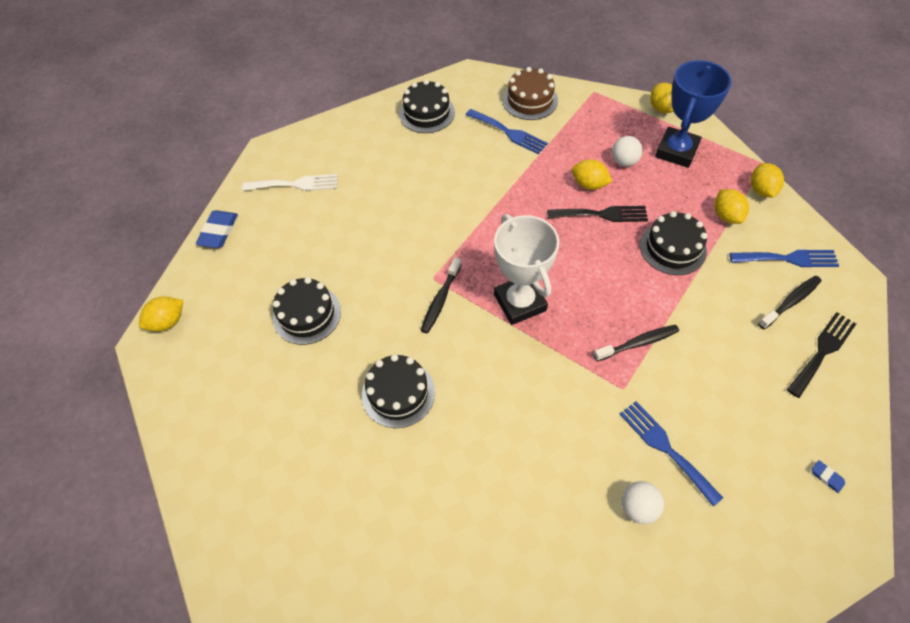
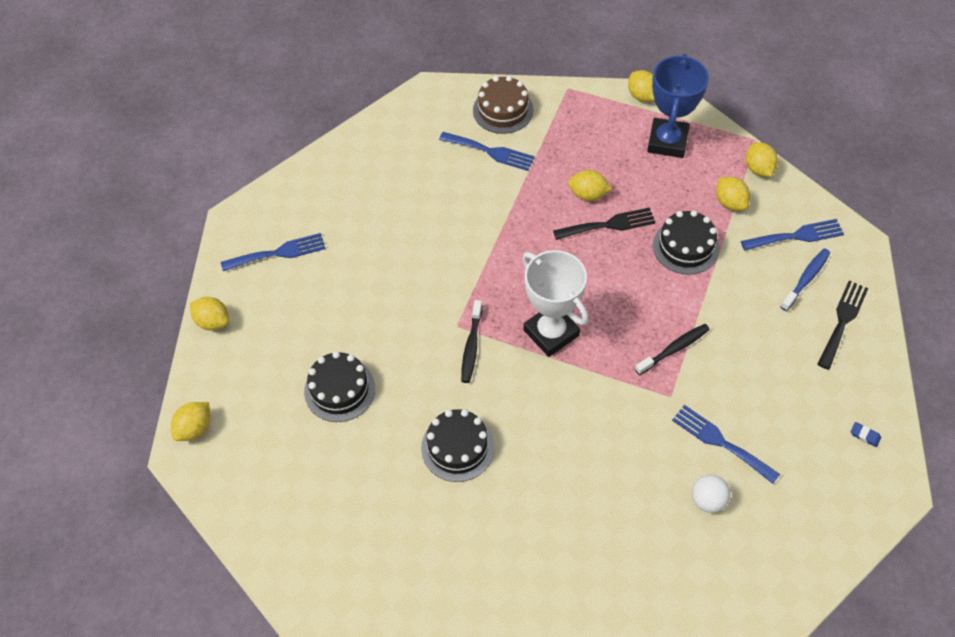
camera: 15 degrees left, 0 degrees up
blue eraser [196,210,238,248] -> yellow lemon [190,297,229,331]
white fork [242,174,338,191] -> blue fork [221,233,325,271]
black cake [399,80,455,133] -> none
white ball [612,136,643,167] -> none
black toothbrush [758,276,821,329] -> blue toothbrush [780,248,830,311]

